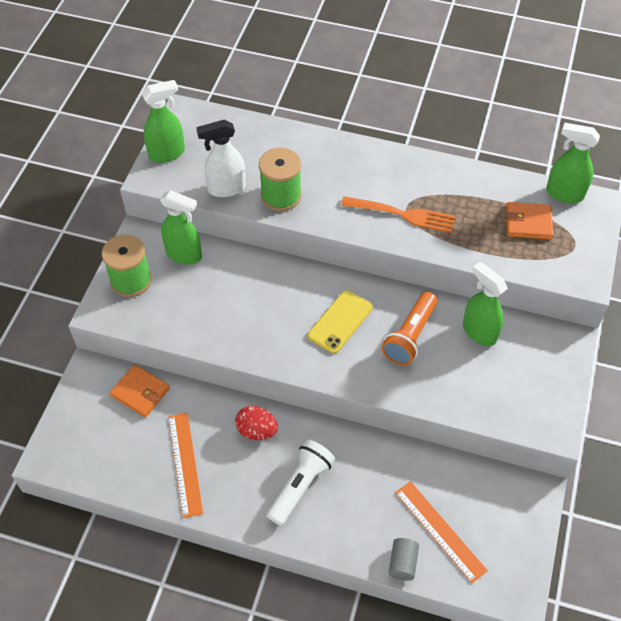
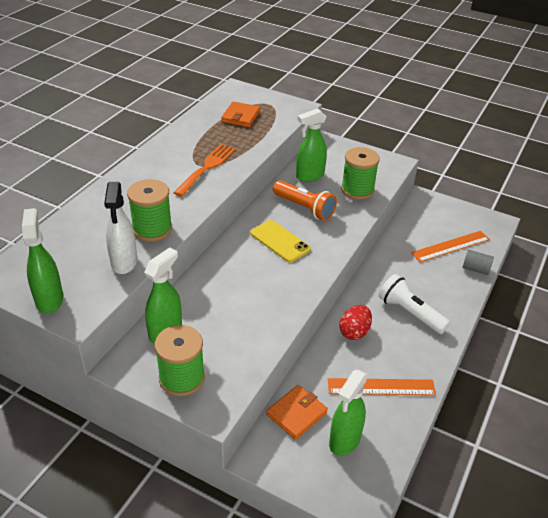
camera: 80 degrees left, 15 degrees down
green spray bottle [546,123,600,203] -> green spray bottle moved to [329,370,368,456]
none -> green spool [341,147,380,200]

